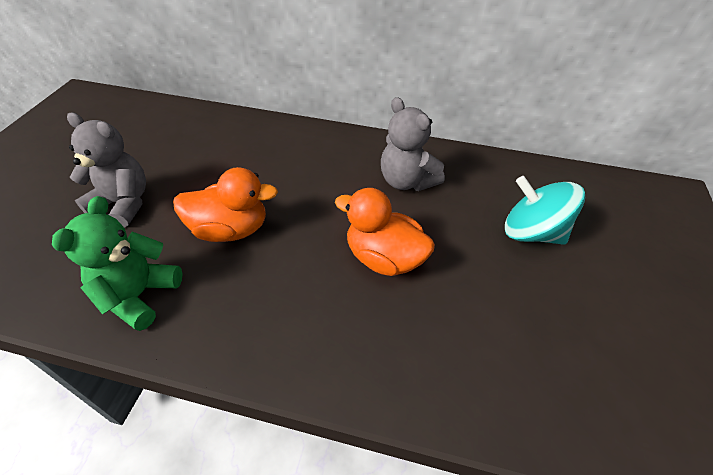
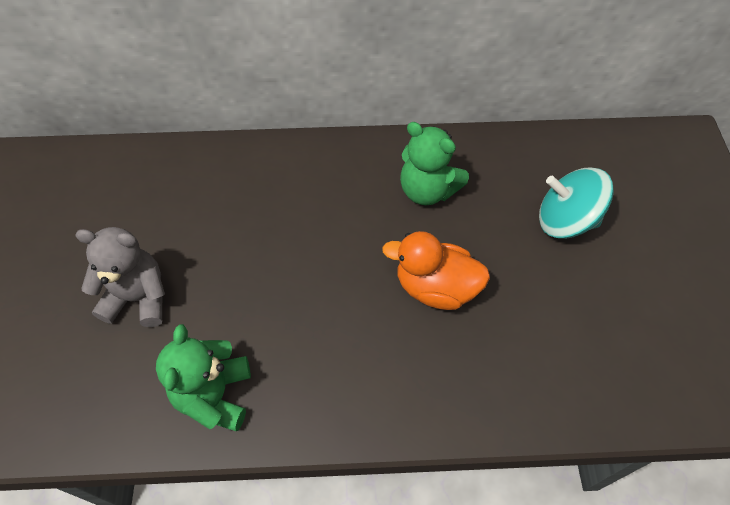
camera: 15 degrees left, 10 degrees up
orange duck [173,167,278,242] -> none
grey teddy bear [381,97,445,191] -> green teddy bear [400,122,469,205]

